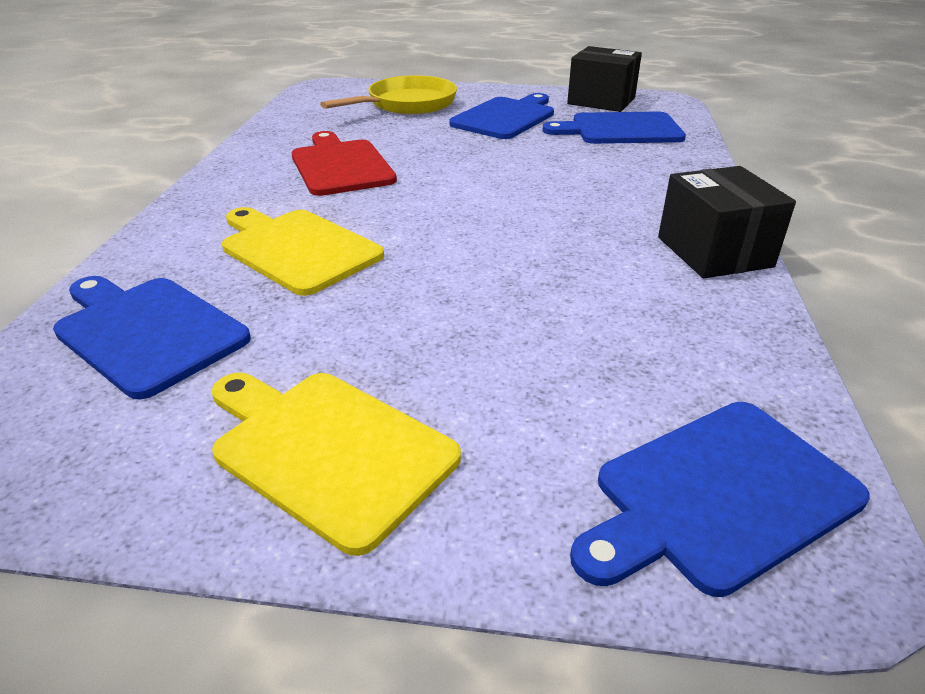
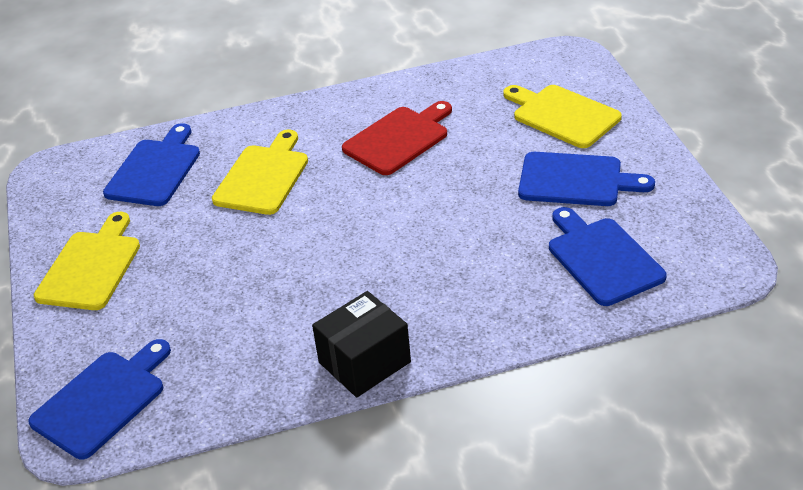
camera: 70 degrees right, 5 degrees up
yellow pan [320,75,457,114] -> yellow cutting board [503,85,622,148]
black box [567,46,642,112] -> none
blue cutting board [570,402,870,597] -> blue cutting board turned 90 degrees clockwise [28,339,171,459]

